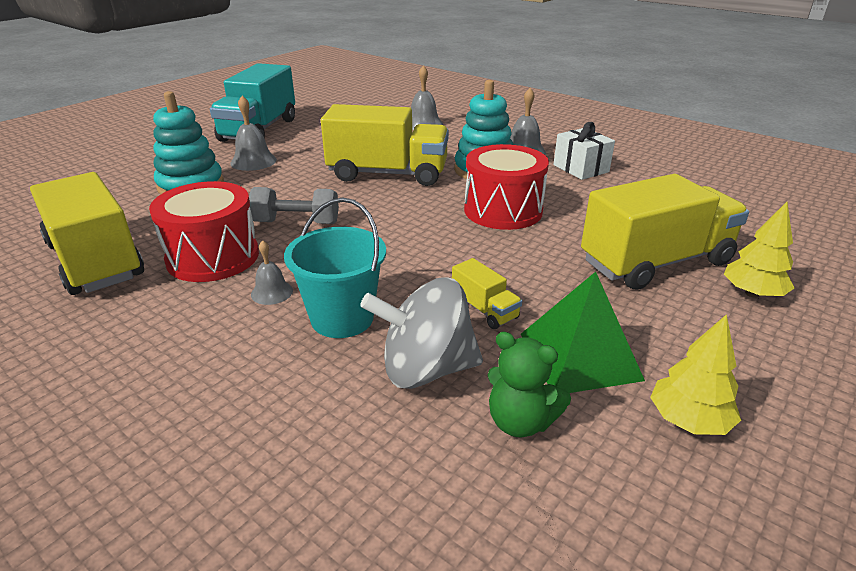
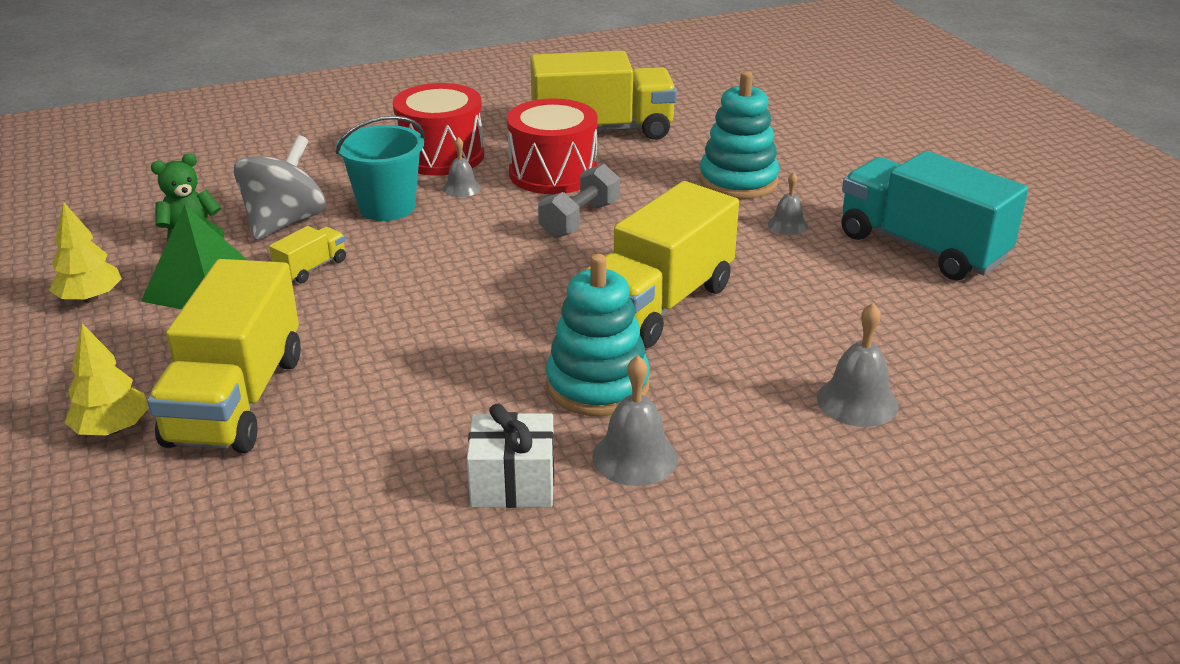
camera: 120 degrees right, 0 degrees up
grey bell [230,96,277,171] -> grey bell [768,172,808,235], size x0.62
yellow truck [452,258,522,329] -> yellow truck turned 135 degrees clockwise [269,226,346,283]
red drum [464,144,549,230] -> red drum moved to [393,83,484,176]

